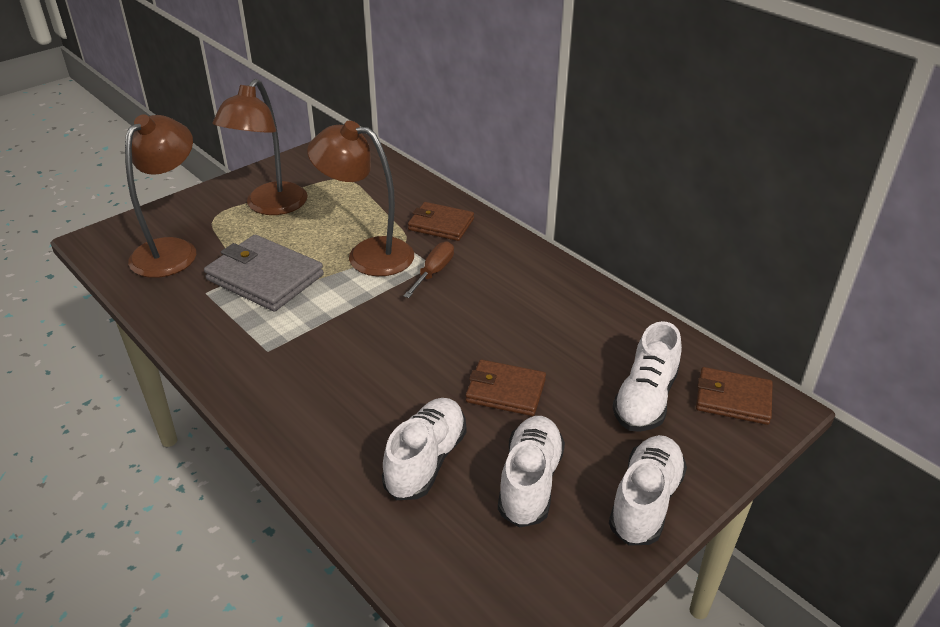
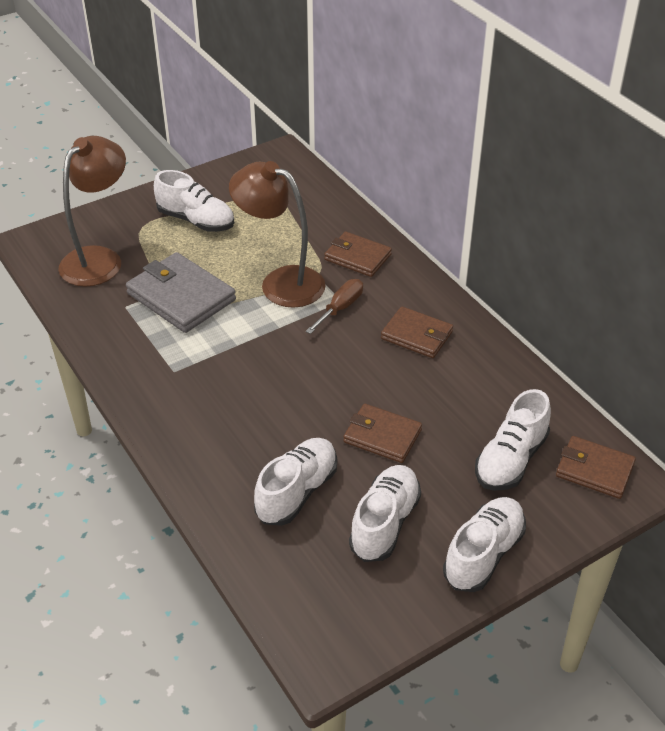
camera: 10 degrees right, 5 degrees up
brown lamp [212,79,308,215] -> white shoe [154,170,234,232]
none -> brown wallet [381,306,453,358]

